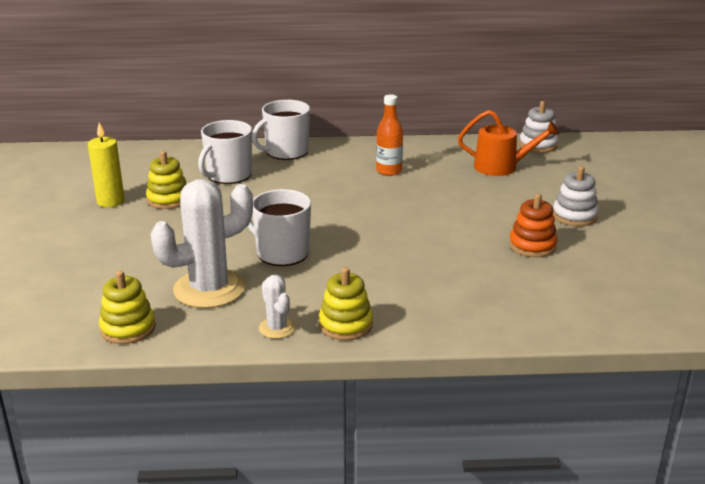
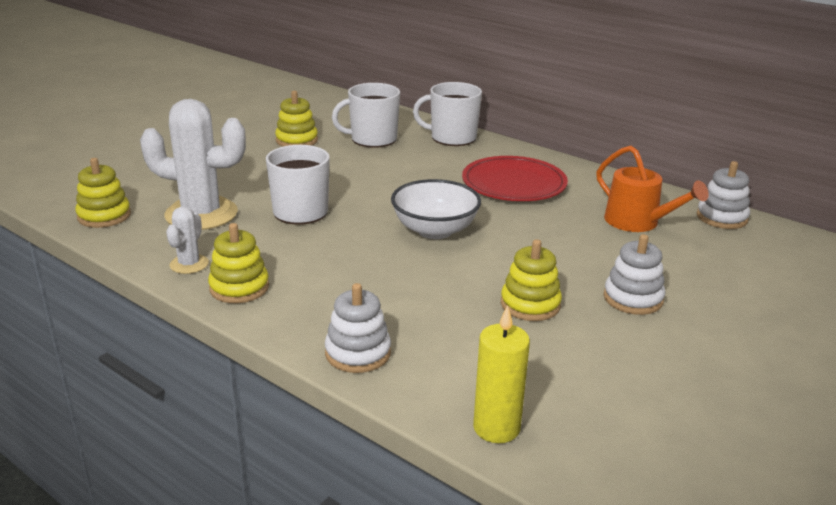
camera: 40 degrees right, 0 degrees up
yellow candle [88,123,125,207] -> yellow candle moved to [473,305,530,443]
orange bottle [376,94,403,176] -> red plate [462,156,568,201]
orange stacking toy [509,194,558,257] -> yellow stacking toy [501,239,562,321]
none -> white stacking toy [325,283,391,373]
none -> white bowl [391,179,481,239]

